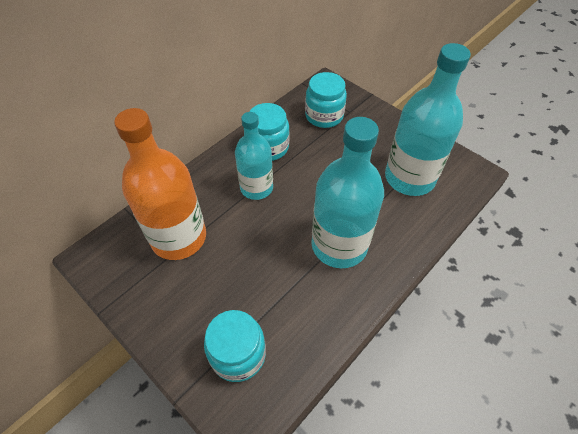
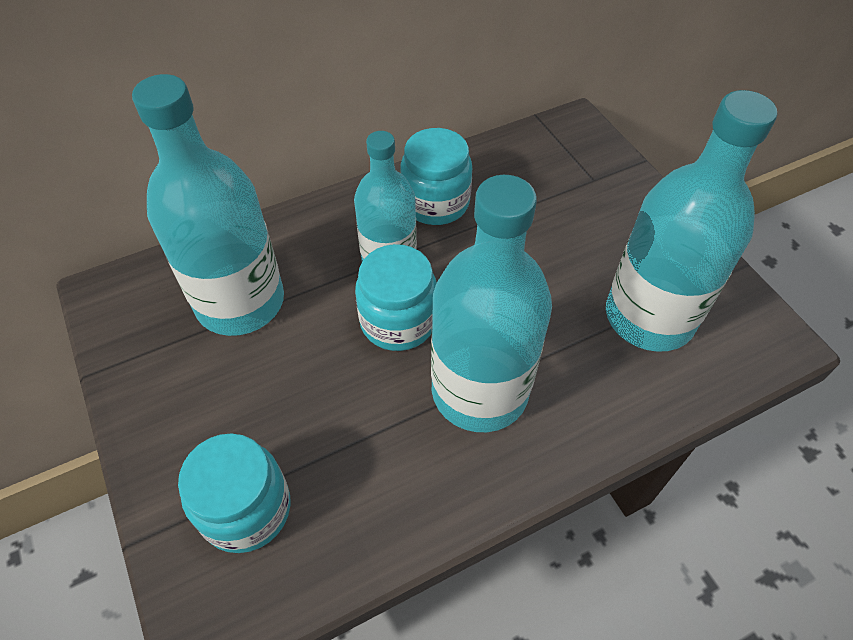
camera: 20 degrees right, 0 degrees up
orange bottle [114,108,206,260] -> turquoise bottle [132,74,284,336]
turquoise jar [305,72,347,128] -> turquoise jar moved to [355,244,437,351]

